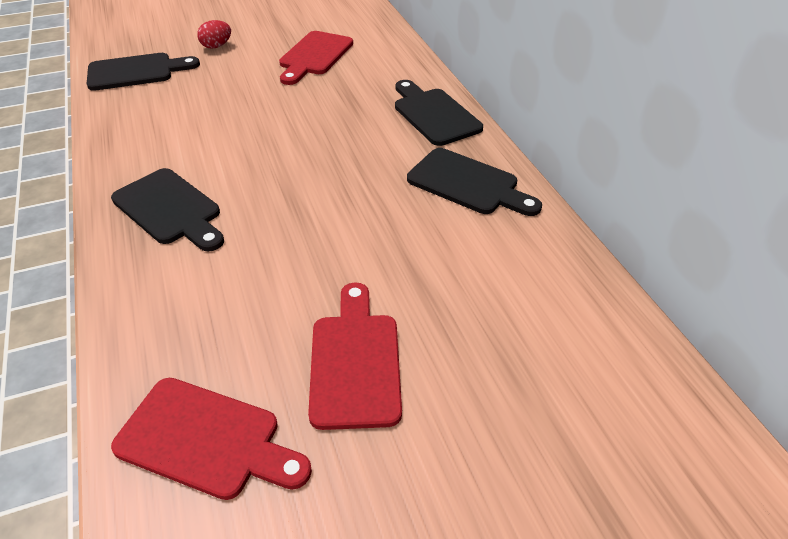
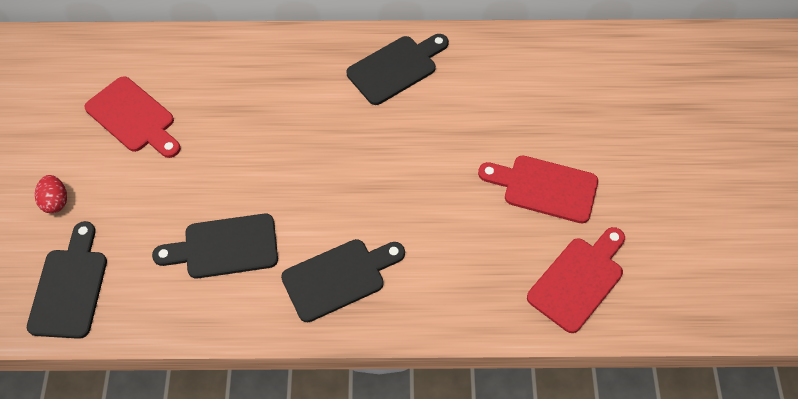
camera: 70 degrees left, 15 degrees up
black cutting board [395,80,483,146] -> black cutting board moved to [152,214,278,279]

